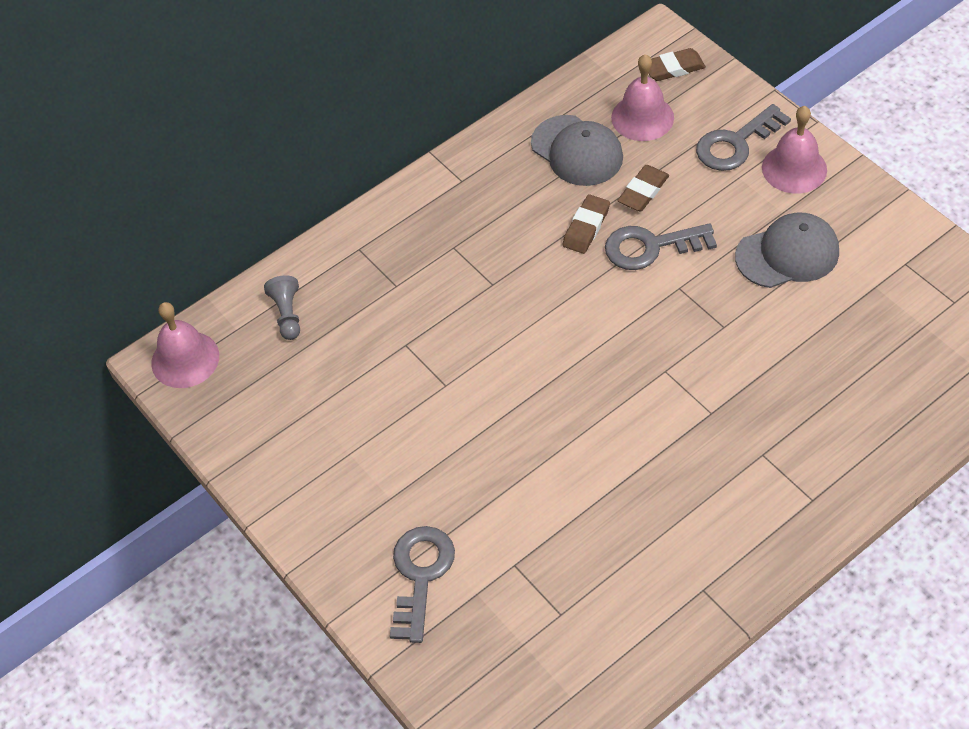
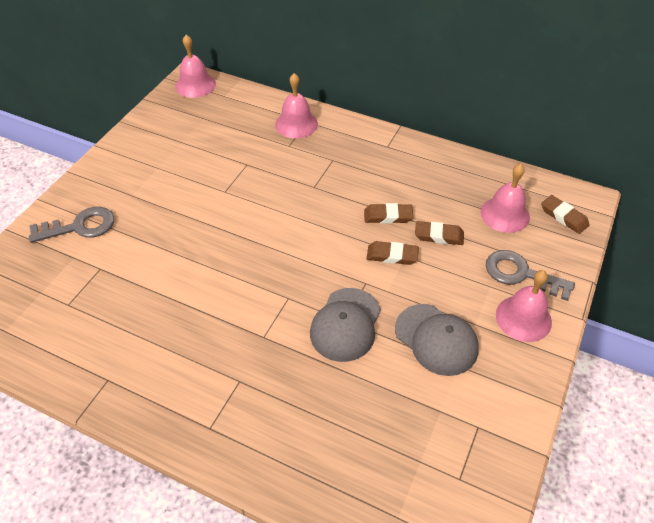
camera: 60 degrees right, 5 degrees down
grey pawn [264,275,300,340] -> none
grey cap [531,115,623,186] -> grey cap moved to [310,288,381,362]
grey key [605,223,717,270] -> brown eraser [366,241,419,265]
none -> pink bell [275,73,318,138]

